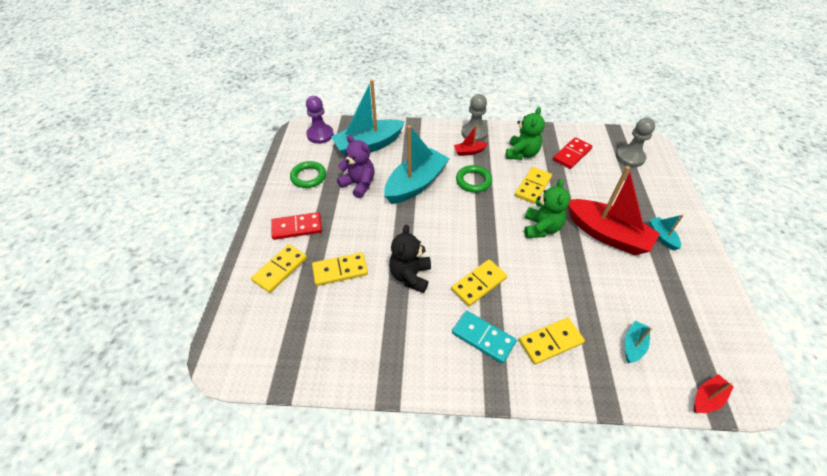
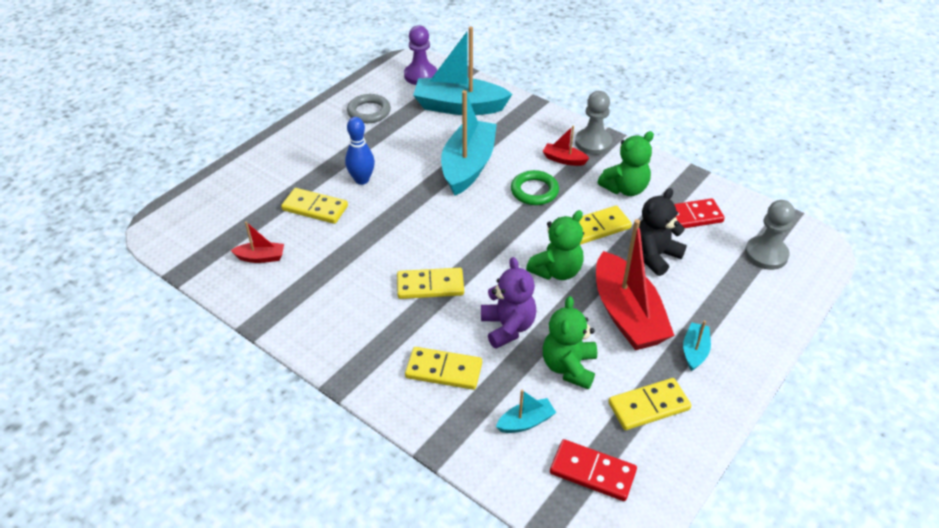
camera: 35 degrees right, 5 degrees down
yellow domino [251,244,307,293] -> yellow domino moved to [608,378,692,430]
red domino [271,212,322,240] -> red domino moved to [550,439,637,501]
green ring [290,161,326,188] -> grey ring [347,94,391,123]
purple teddy bear [337,135,374,198] -> purple teddy bear moved to [481,257,536,349]
turquoise boat [384,125,450,204] -> turquoise boat turned 60 degrees counterclockwise [441,90,497,195]
black teddy bear [389,225,431,293] -> black teddy bear moved to [639,188,687,276]
turquoise domino [452,311,517,364] -> none
red boat [694,374,734,413] -> red boat moved to [230,222,284,263]
none -> blue bowling pin [345,117,375,185]
none -> green teddy bear [543,296,597,390]

